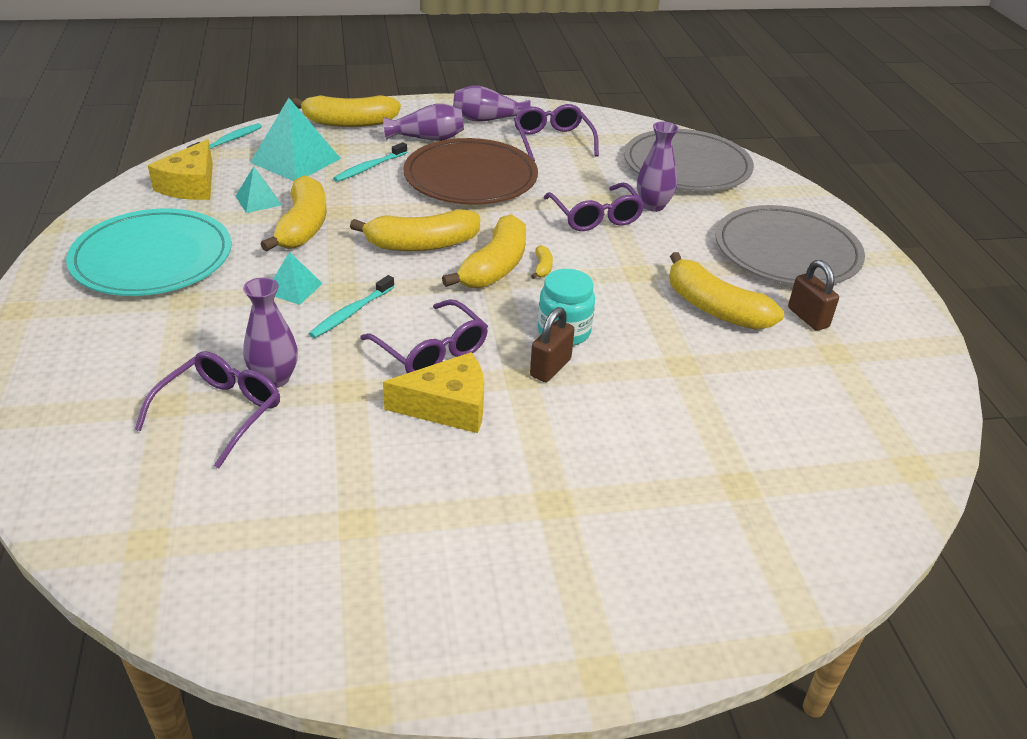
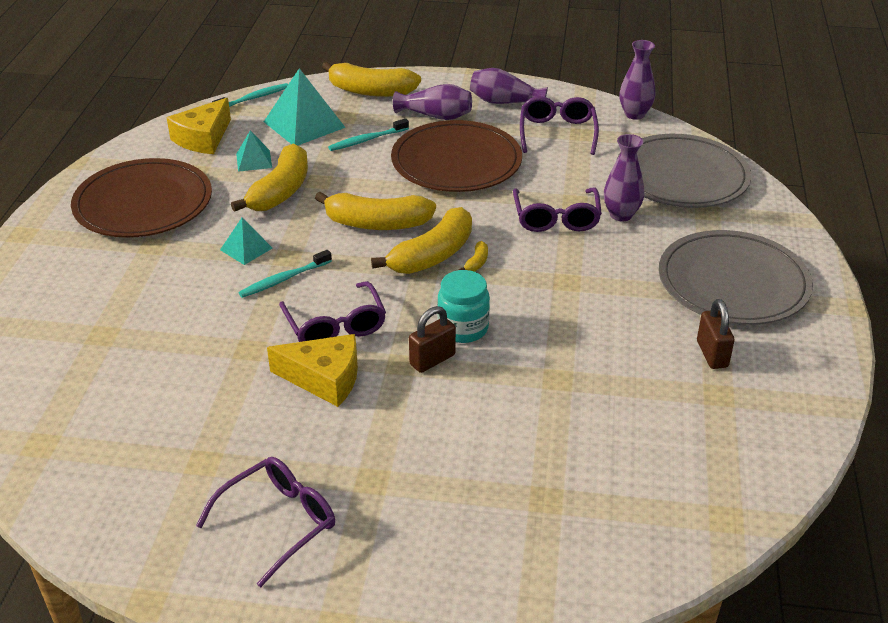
camera: 20 degrees right, 0 degrees up
turquoise plate [66,208,231,296] -> brown plate [71,158,212,238]
purple glasses [135,351,280,468] -> purple glasses moved to [196,457,335,587]
purple vase [243,277,298,388] -> purple vase moved to [619,40,655,120]
yellow banana [669,252,784,330] -> none

